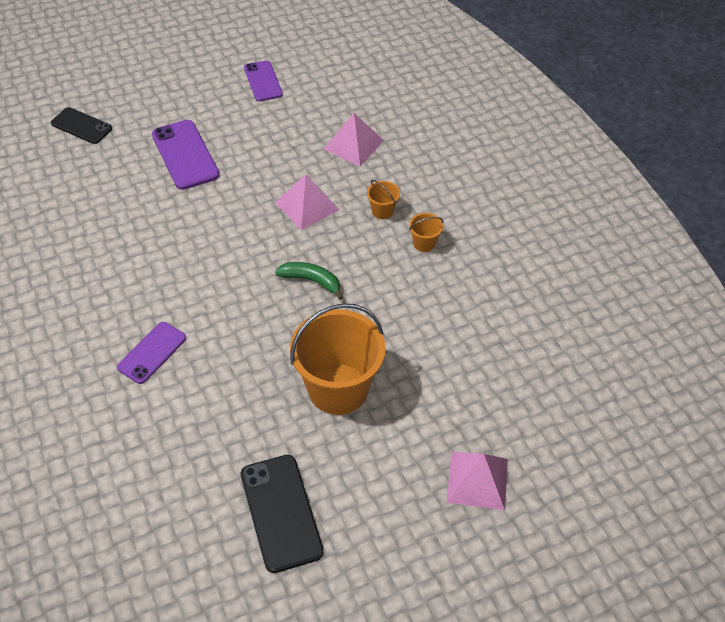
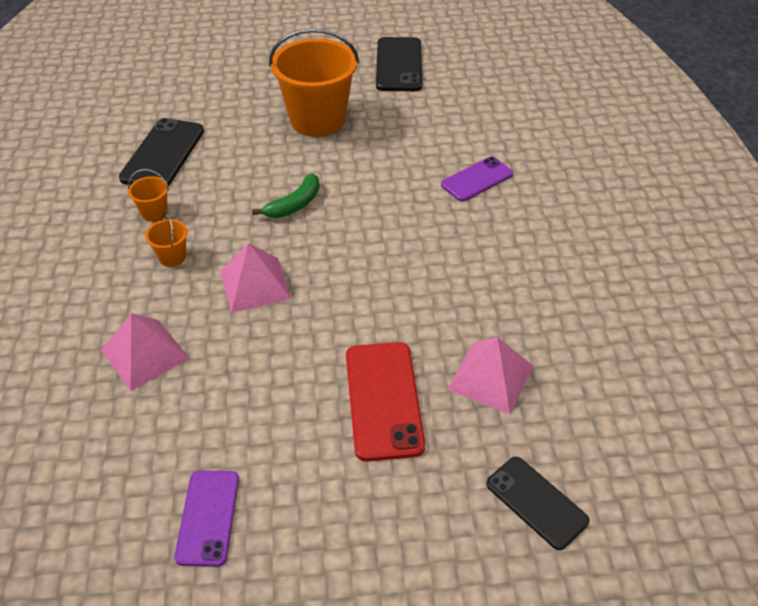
camera: 160 degrees left, 5 degrees down
purple phone [152,120,220,190] -> red phone [346,342,425,462]
green banana [275,262,343,300] -> green banana turned 90 degrees counterclockwise [252,173,320,218]
pink pyramid [447,452,508,510] -> pink pyramid moved to [447,337,533,414]
none -> black phone [119,118,204,187]

